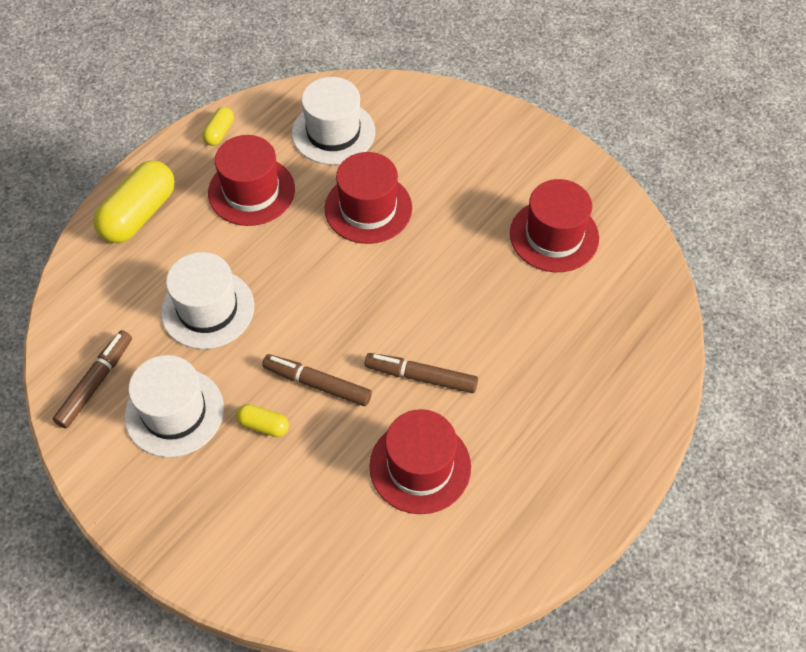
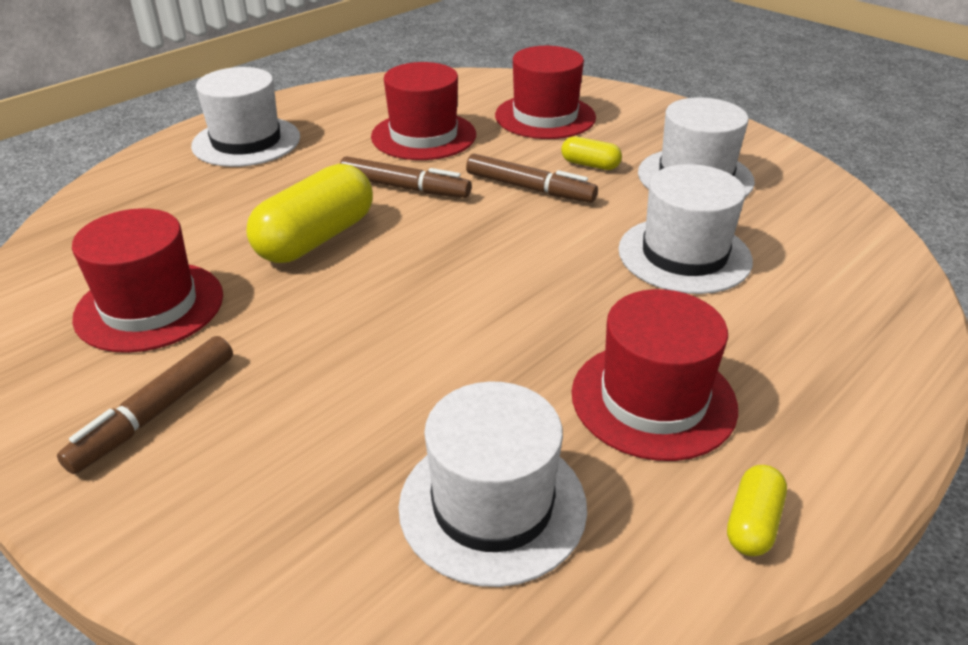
camera: 175 degrees left, 20 degrees down
brown marker [53,330,132,428] -> brown marker moved to [57,336,233,474]
yellow capsule [93,160,175,243] -> yellow capsule moved to [246,164,373,263]
red hat [325,152,412,244] -> red hat moved to [495,46,596,139]
none -> white hat [191,67,300,167]

